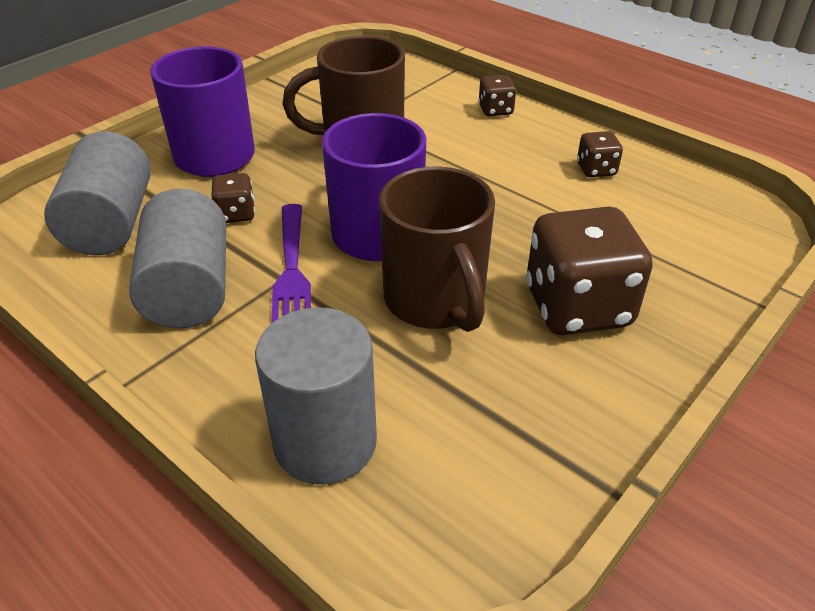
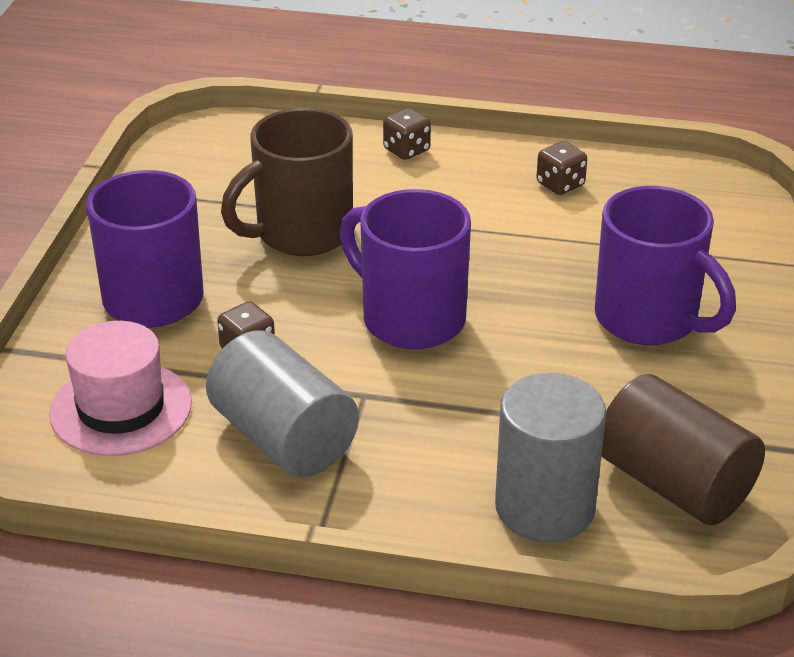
camera: 30 degrees left, 5 degrees down
grey cylinder [44,131,151,255] -> pink hat [49,321,192,456]
purple fork [272,204,311,323] -> none
brown mug [379,166,495,332] -> none
brown dice [526,206,653,335] -> purple mug [595,186,736,345]
none -> brown cylinder [601,374,765,525]

